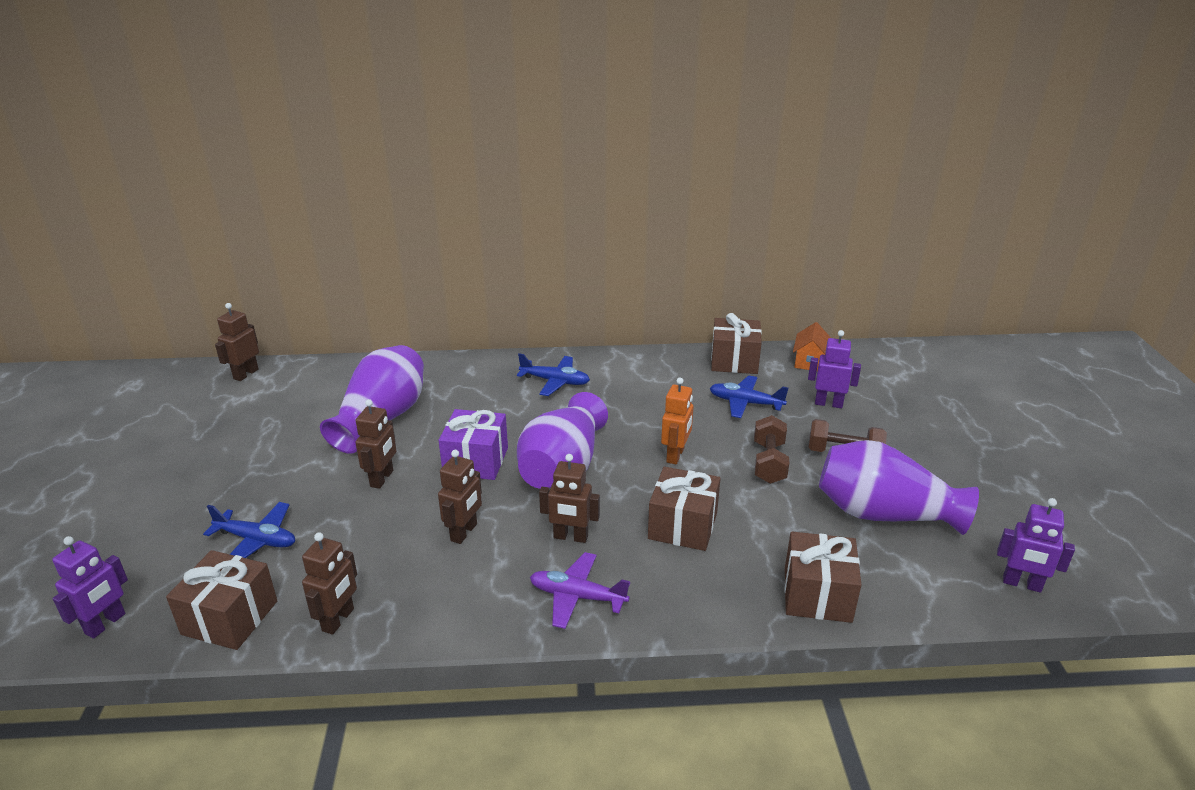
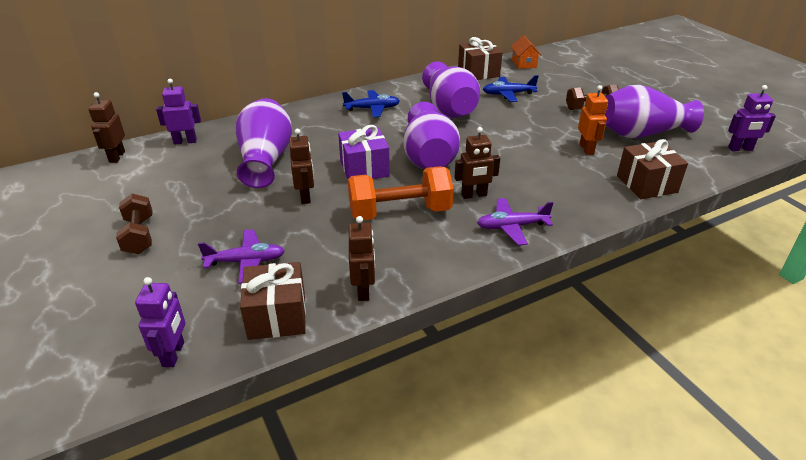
camera: 25 degrees left, 5 degrees up
blue plane [203,502,295,558] -> purple plane [198,229,285,284]
brown robot [438,450,482,544] -> orange dumbbell [348,166,454,220]
brown gift [648,467,721,551] -> none
orange robot [661,378,693,465] -> orange robot moved to [578,85,608,155]
brown dumbbell [754,415,789,484] -> brown dumbbell moved to [116,194,152,254]
purple robot [808,330,861,408] -> purple robot moved to [156,79,201,145]
none -> purple vase [422,61,480,118]

